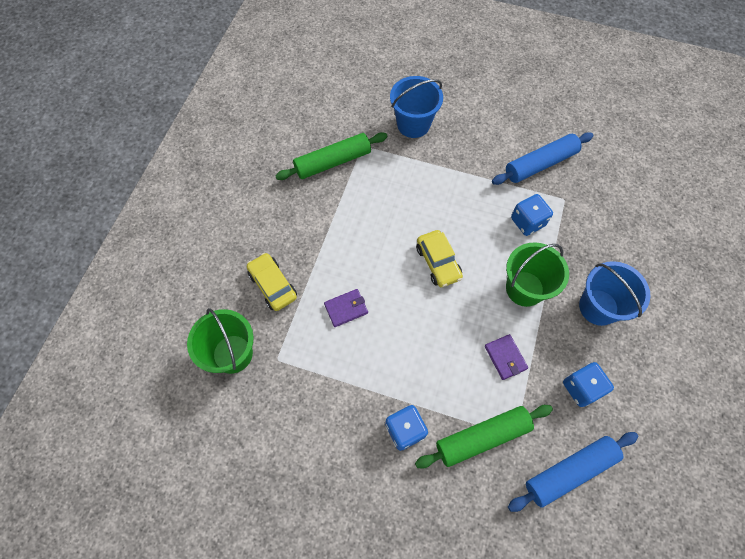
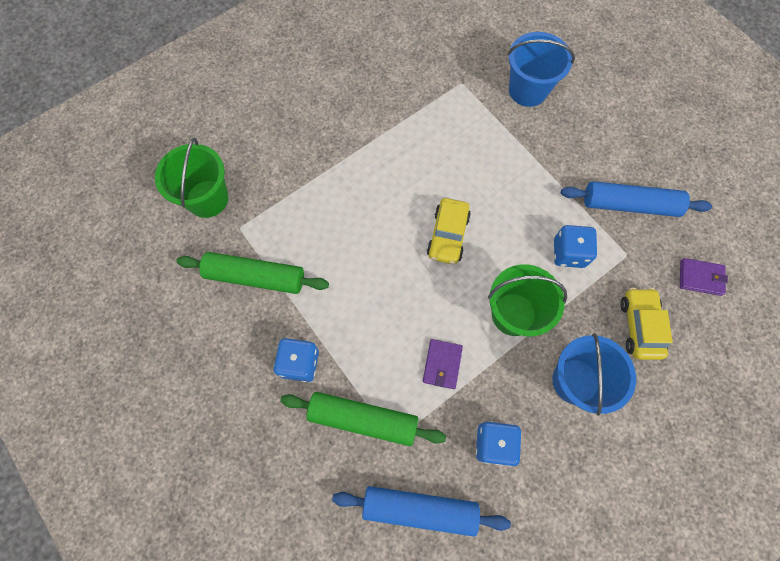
camera: 35 degrees right, 5 degrees up
yellow car [247,253,297,311] -> yellow car moved to [620,288,673,360]
green rolling pin [275,132,388,180] -> green rolling pin moved to [176,252,329,294]
purple wallet [324,289,368,327] -> purple wallet moved to [680,258,728,296]

